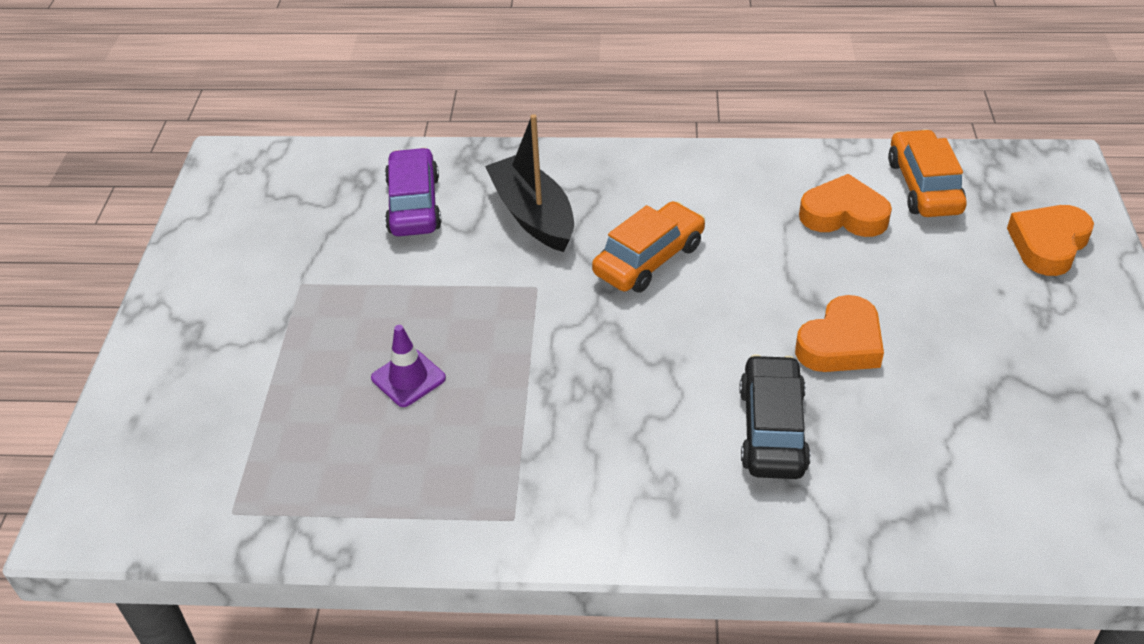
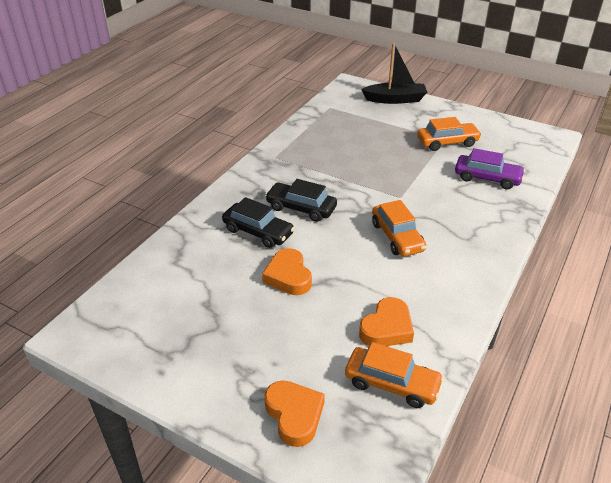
camera: 115 degrees right, 5 degrees down
purple traffic cone [371,325,446,407] -> none
black boat [485,114,574,252] -> black boat moved to [361,43,427,104]
none -> black car [265,179,337,222]
none -> orange car [417,117,482,151]

